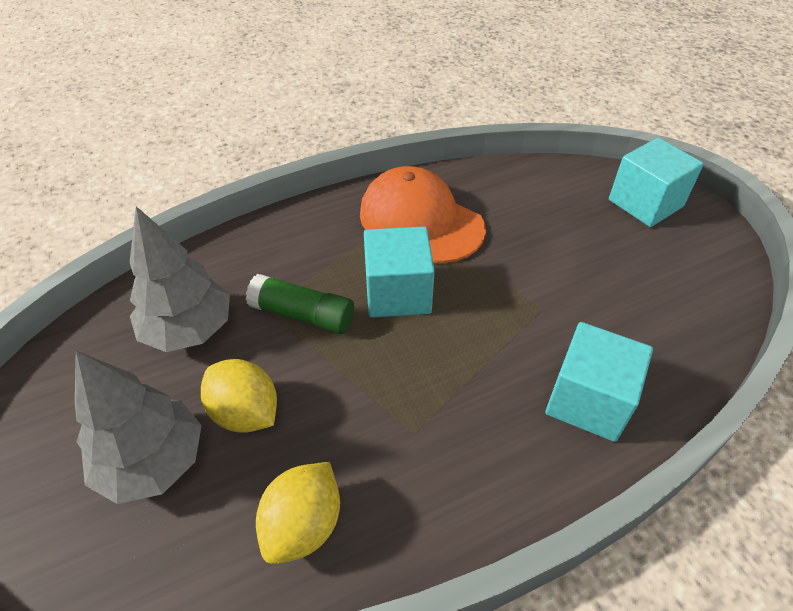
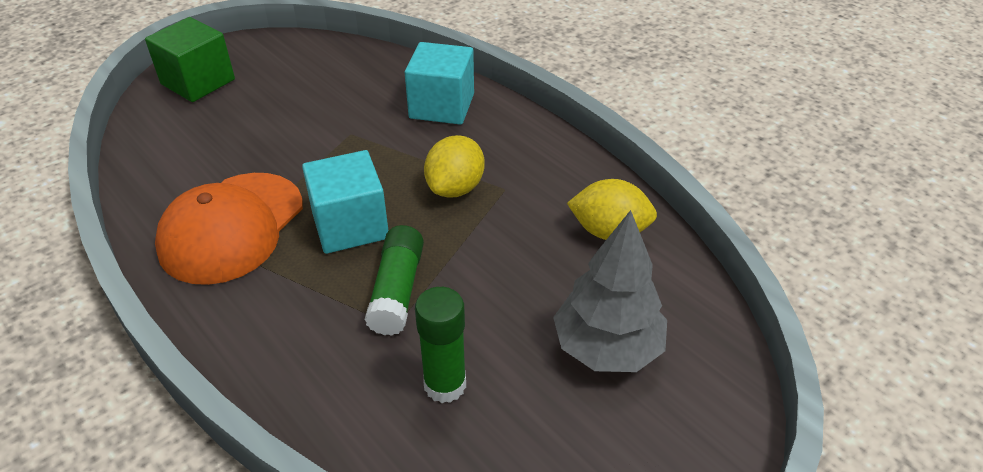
camera: 105 degrees left, 5 degrees down
grey tree [130,206,230,352] -> green glue stick [415,287,466,403]
yellow lemon [201,359,277,433] -> yellow lemon moved to [424,135,485,198]
turquoise cube [609,138,704,227] -> green cube [145,17,235,102]

